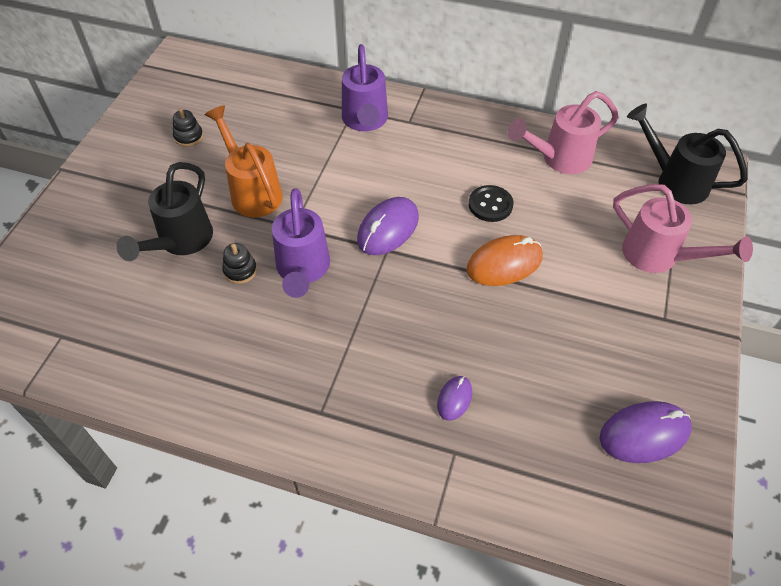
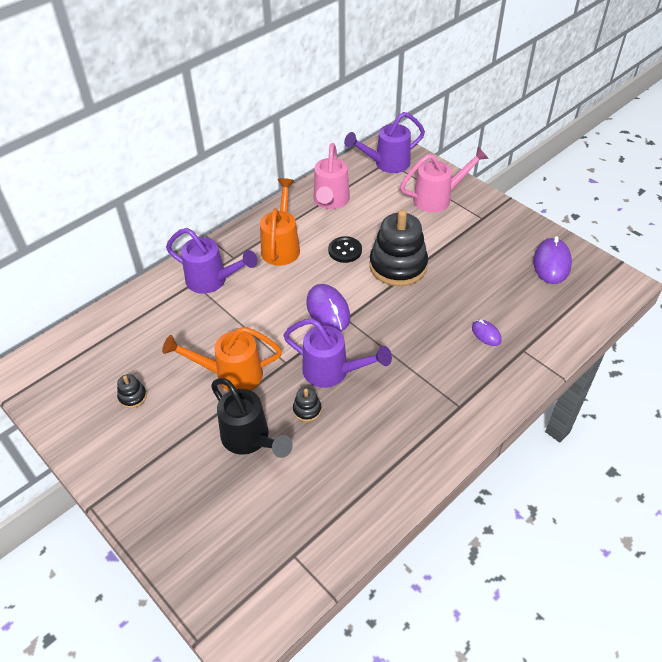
camera: 60 degrees left, 5 degrees down
orange mouse [466,235,543,286] -> black stacking toy [370,210,428,286]
black watering can [627,103,748,204] -> purple watering can [344,112,425,173]
none -> orange watering can [260,178,300,266]

